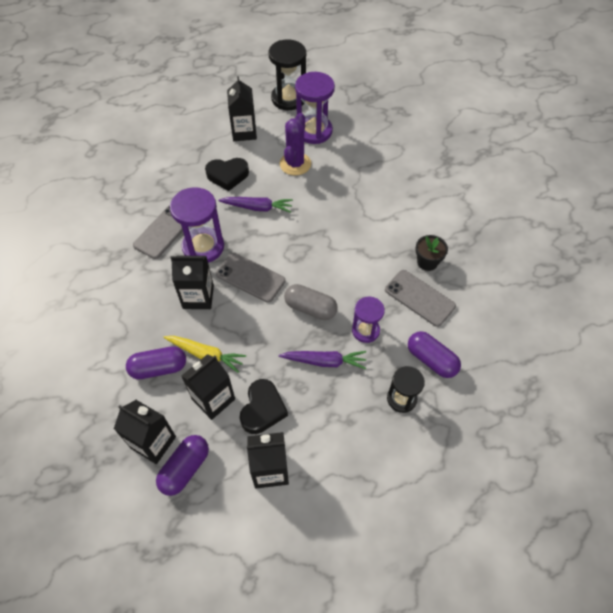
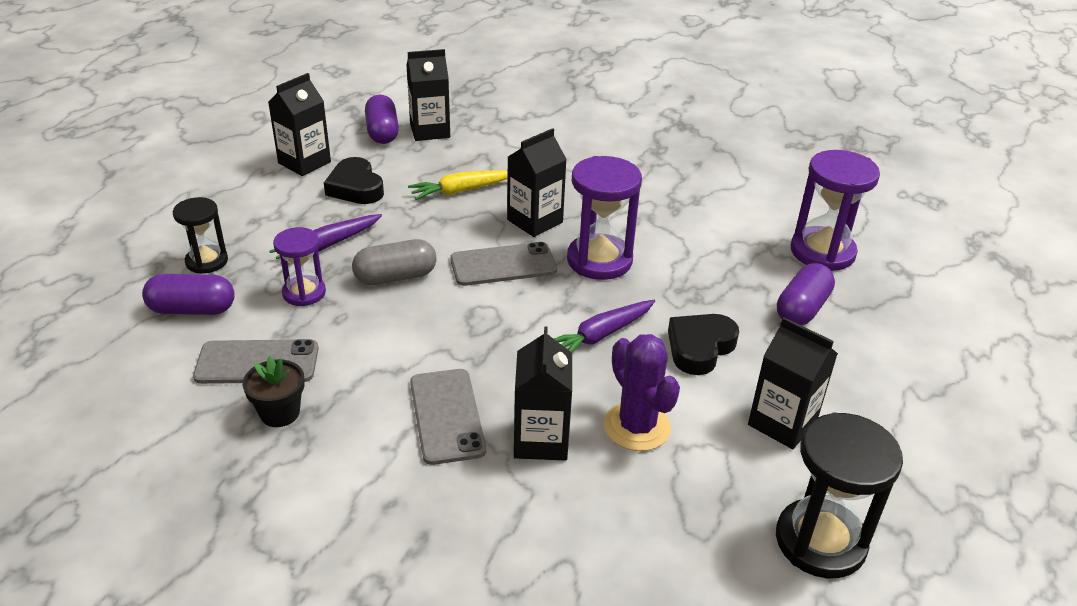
camera: 135 degrees right, 20 degrees down
purple capsule [126,346,186,379] -> purple capsule moved to [777,263,835,326]
grey phone [133,205,183,259] -> grey phone moved to [410,369,486,465]
black carton [181,354,235,420] -> black carton moved to [514,326,572,461]
purple hourglass [295,72,335,144] -> purple hourglass moved to [791,150,880,271]

